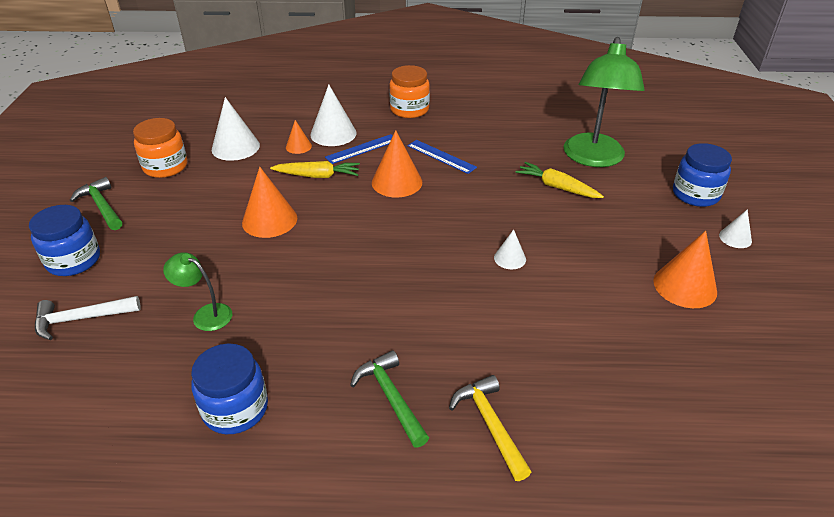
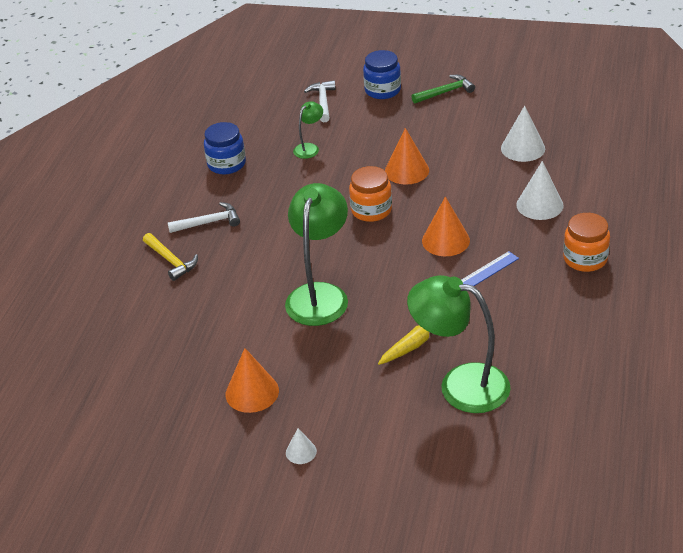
camera: 105 degrees right, 0 degrees up
orange jar [133,118,188,178] -> orange jar moved to [349,166,392,222]
yellow carrot [270,161,360,178] -> none
orange cone [286,120,312,154] -> none
blue ruler [325,134,393,164] -> none
green hammer [350,350,429,448] -> white hammer [168,202,240,233]
yellow hammer [449,375,531,481] -> yellow hammer turned 60 degrees clockwise [143,233,198,281]
white cone [494,229,526,269] -> green lamp [285,183,348,326]
blue jar [673,143,732,207] -> none

